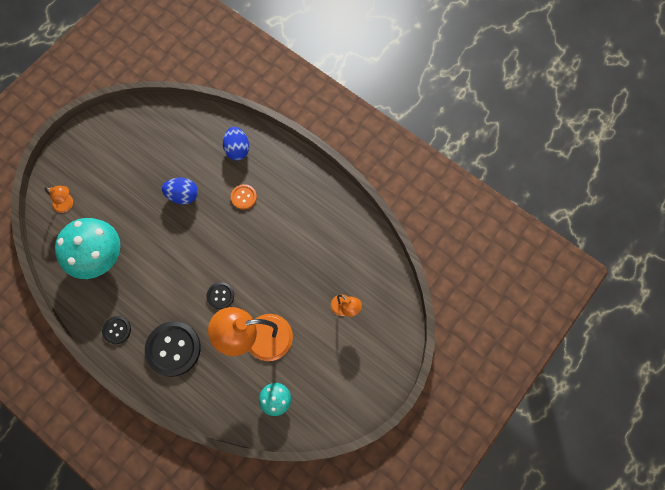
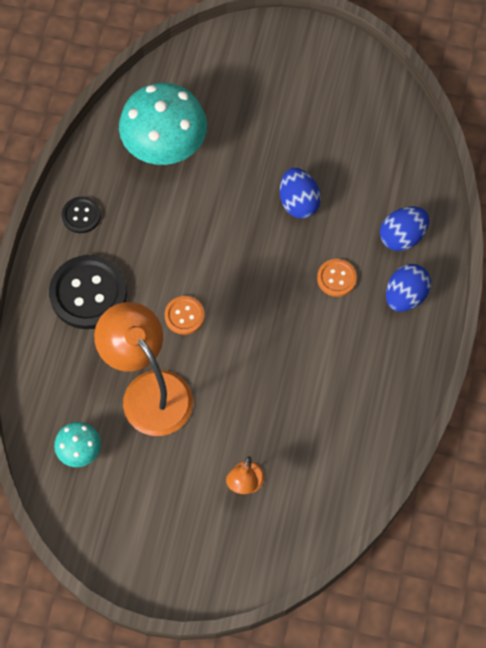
camera: 65 degrees right, 5 degrees down
orange lamp [44,186,73,213] -> none
black button [207,282,234,310] -> orange button [165,296,205,335]
none -> blue egg [386,264,431,312]

